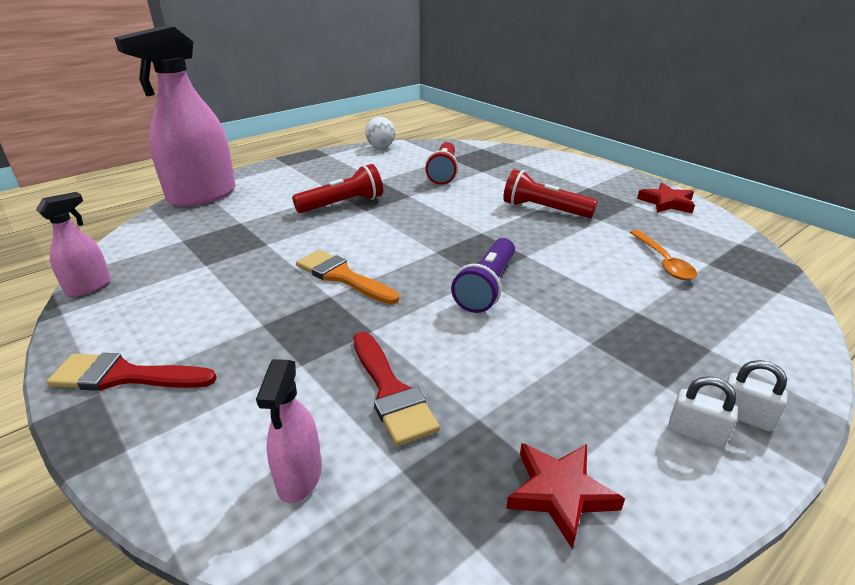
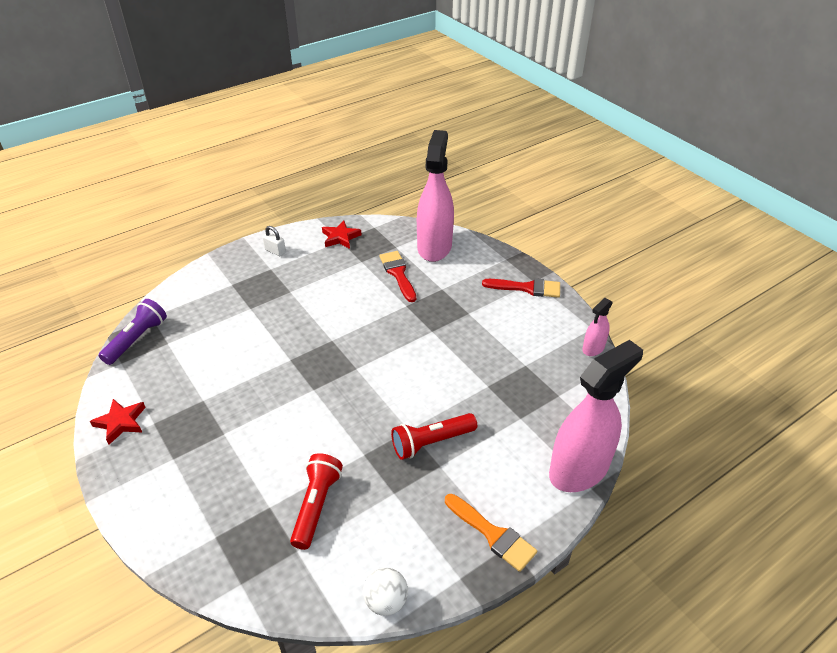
camera: 175 degrees left, 10 degrees up
pink spray bottle [256,359,322,503] -> pink spray bottle [417,130,454,262], size x2.13
orange brush [296,250,399,304] -> orange brush moved to [445,494,537,572]
purple flashlight [451,238,515,313] -> purple flashlight moved to [99,299,167,365]
red flashlight [503,169,598,218] -> none
orange spoon [630,230,697,280] -> none
white padlock [719,360,788,432] -> none

